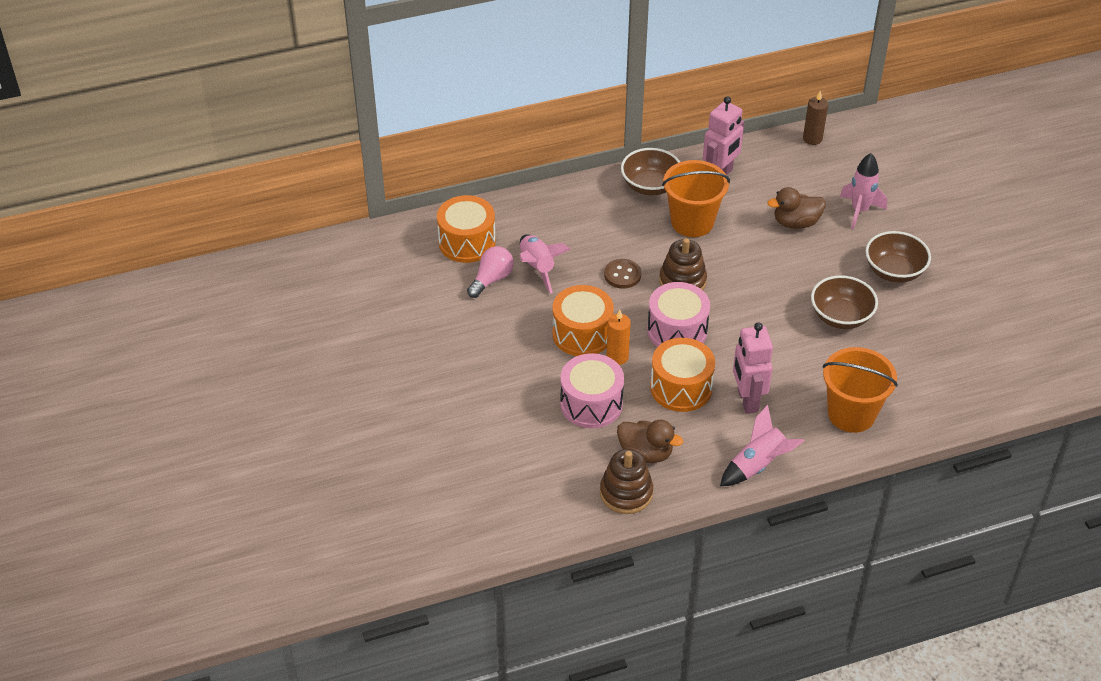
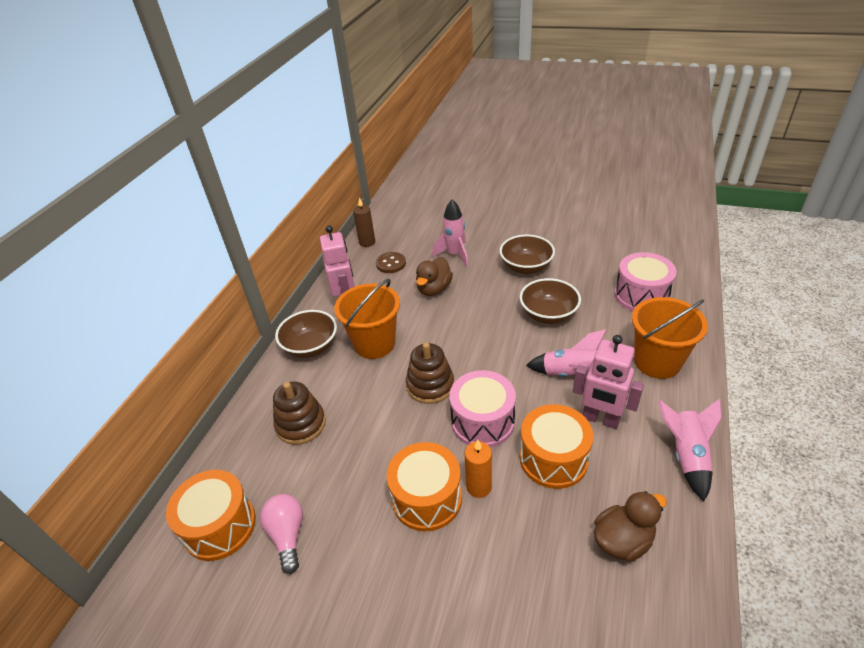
camera: 50 degrees left, 5 degrees down
pink rocket [519,234,571,294] -> pink rocket moved to [526,329,606,377]
pink drum [560,353,624,428] -> pink drum moved to [614,252,677,311]
brown stacking toy [600,449,653,514] -> brown stacking toy moved to [273,382,326,445]
brown button [604,259,641,289] -> brown button moved to [376,252,406,273]

